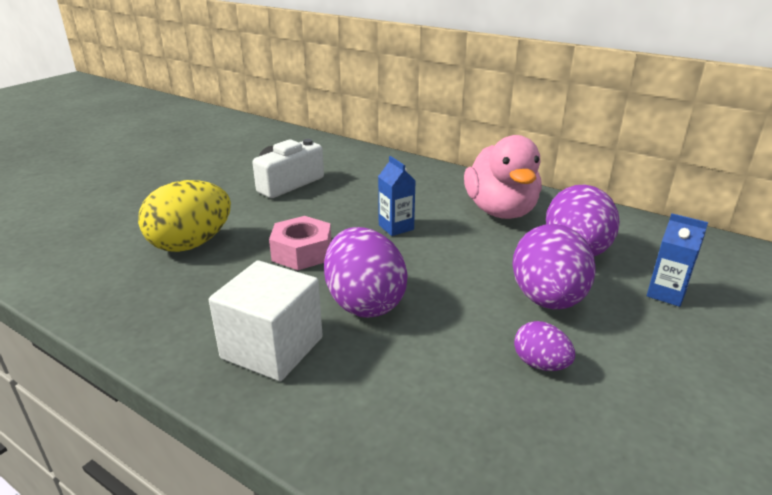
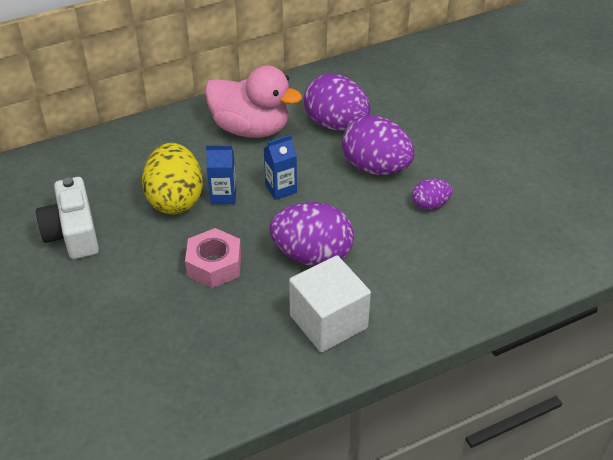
camera: 60 degrees left, 15 degrees up
yellow egg [138,180,231,252] -> yellow egg moved to [142,143,203,214]
blue carton [647,213,708,307] -> blue carton moved to [264,135,297,200]

